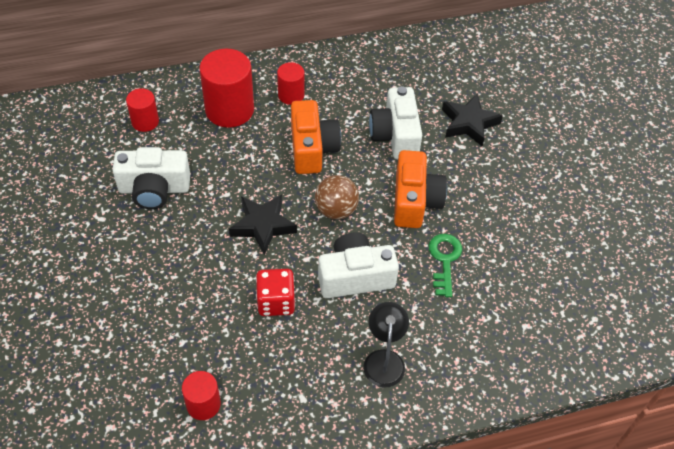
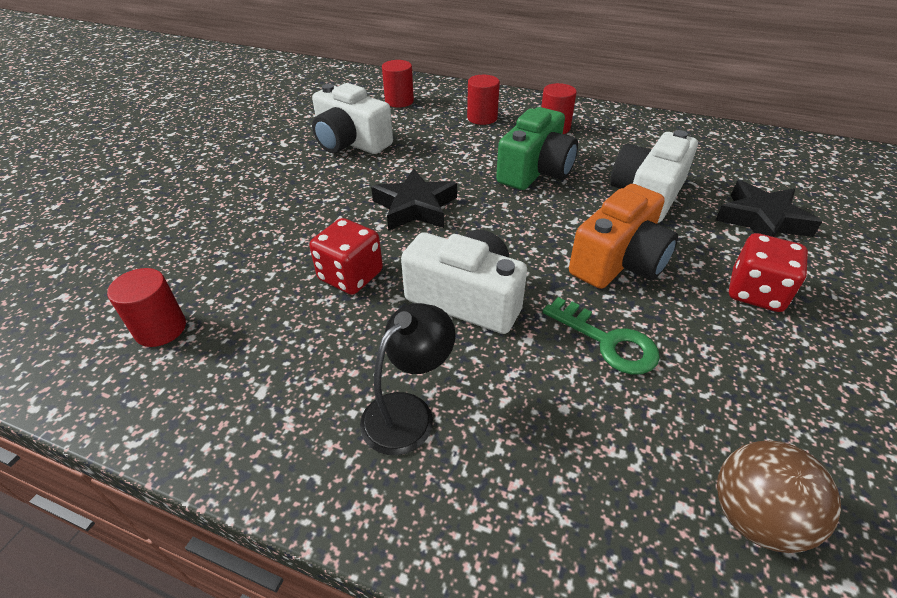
camera: 40 degrees right, 10 degrees down
red cylinder [199,49,254,128] -> red cylinder [467,75,500,125], size x0.55
orange camera [291,100,341,174] -> green camera [496,107,578,190]
brown ball [315,175,359,220] -> brown ball moved to [717,440,841,553]
green key [429,234,462,297] -> green key turned 90 degrees clockwise [543,297,660,375]
none -> red dice [729,233,808,312]

